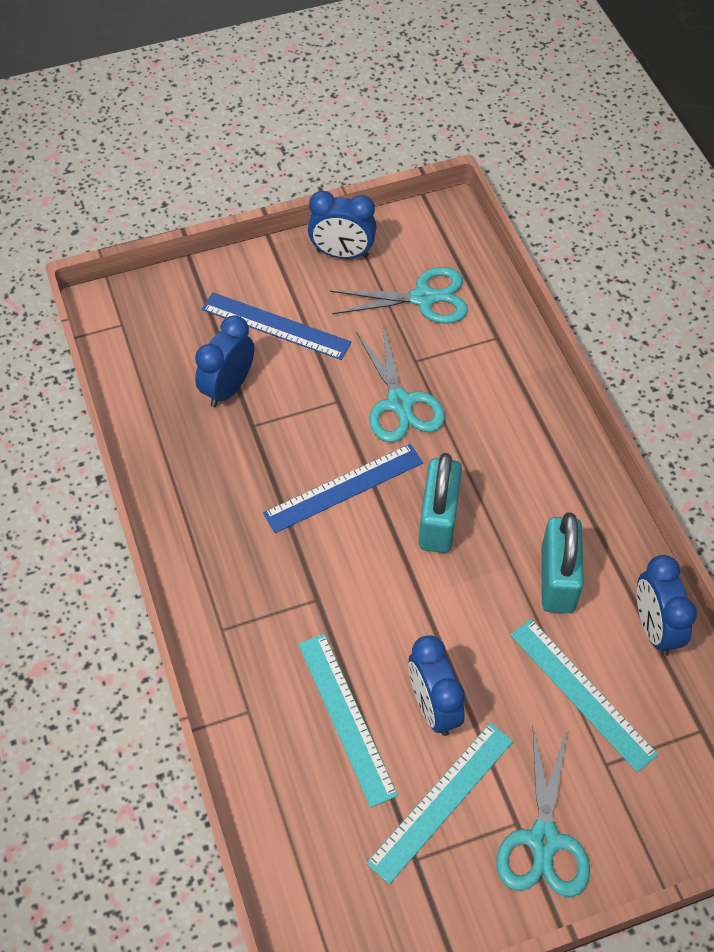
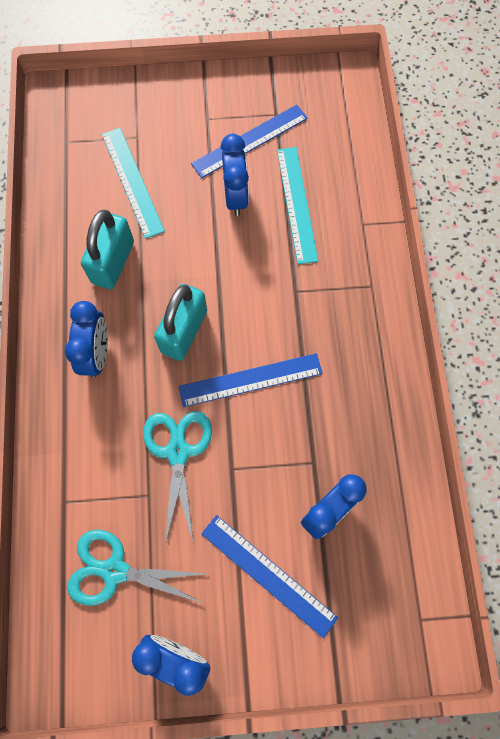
camera: 165 degrees left, 15 degrees up
turquoise ruler [366,723,513,884] -> blue ruler [191,105,308,178]
turquoise scissors [497,728,590,897] -> none
blue clock [637,555,697,656] -> blue clock moved to [65,301,108,378]

